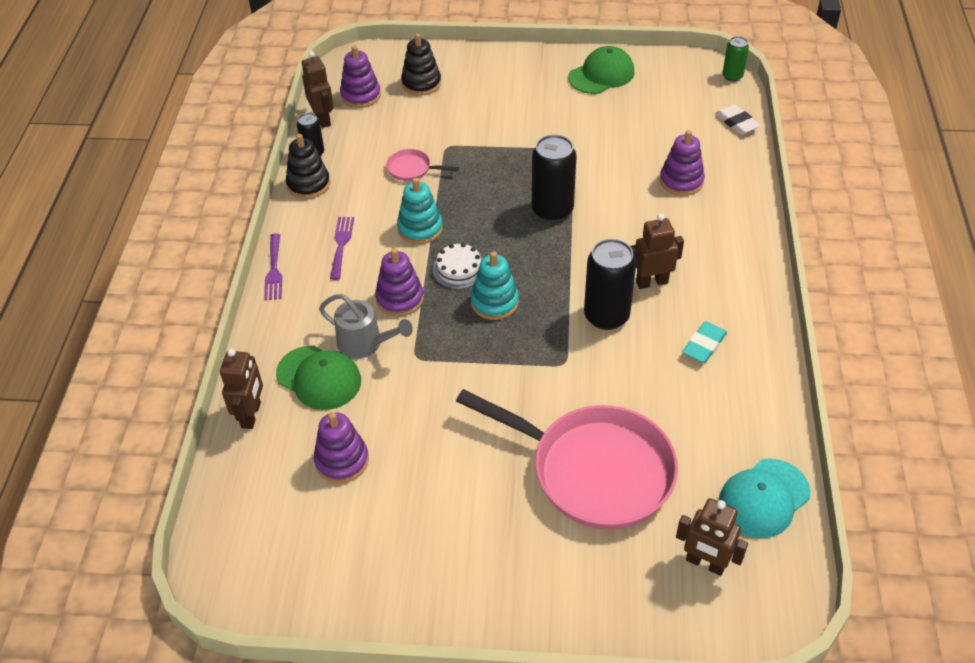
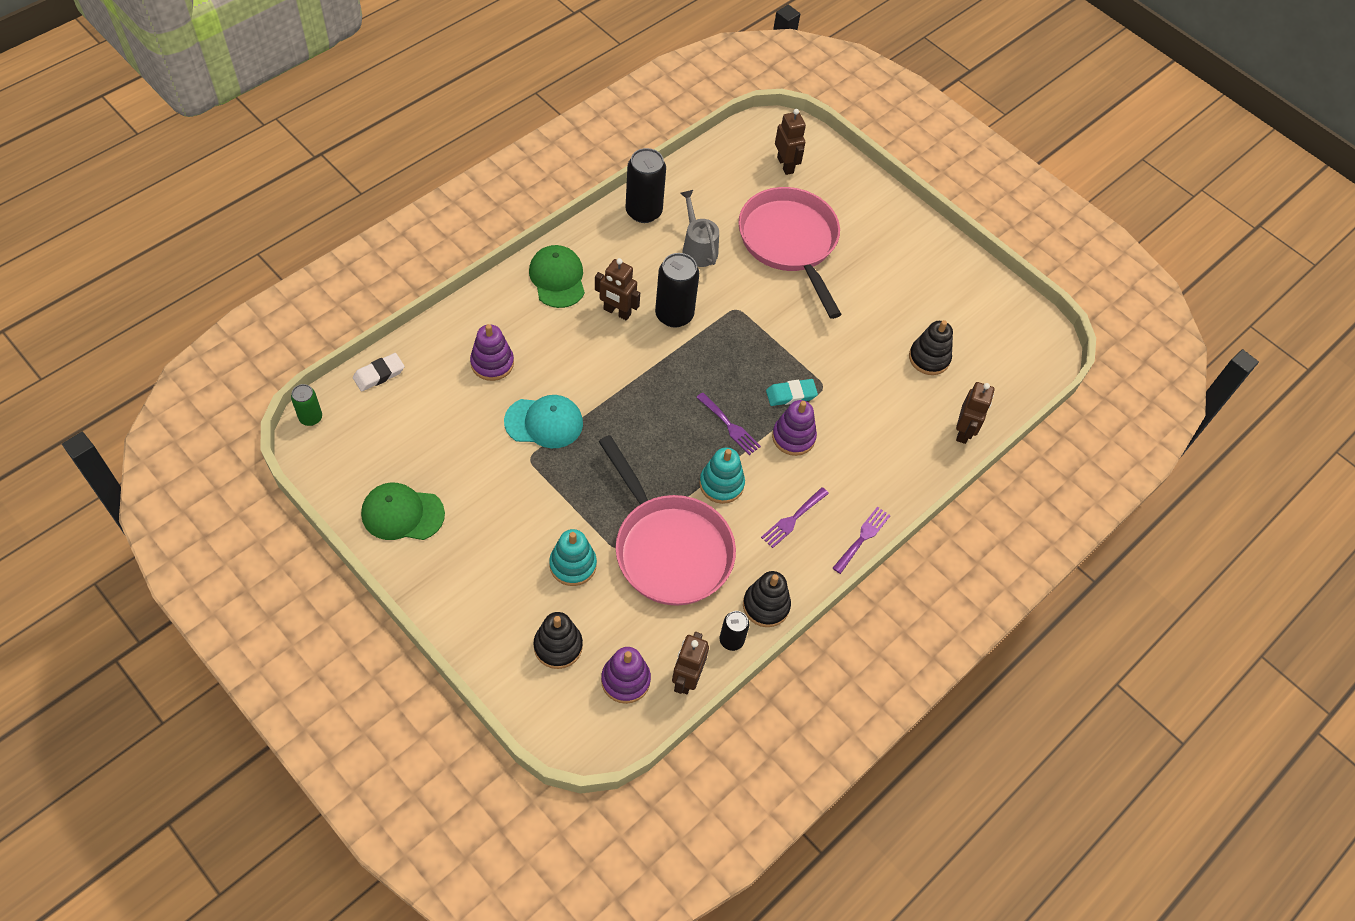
camera: 145 degrees left, 10 degrees up
brown robot [220,349,263,429] -> brown robot turned 150 degrees clockwise [956,382,994,444]
green cap [276,346,361,410] -> green cap moved to [529,245,585,308]
purple stacking toy [314,412,369,483] -> black stacking toy [909,320,953,375]
grey watering can [319,294,413,359] -> grey watering can moved to [680,190,719,267]
pink pan [386,149,459,181] -> pink pan [598,435,736,606], size x2.50
white cake [433,243,482,289] -> purple fork [696,392,761,455]
turquoise stacking toy [470,251,519,320] -> turquoise stacking toy moved to [549,529,597,586]
black can [532,135,577,222] -> black can moved to [626,148,666,223]
turquoise eraser [682,321,727,363] -> turquoise eraser moved to [766,379,818,406]
white eraser [715,104,761,135] -> white eraser turned 45 degrees clockwise [353,353,405,391]
turquoise cap [719,458,810,538] -> turquoise cap moved to [504,395,583,448]

